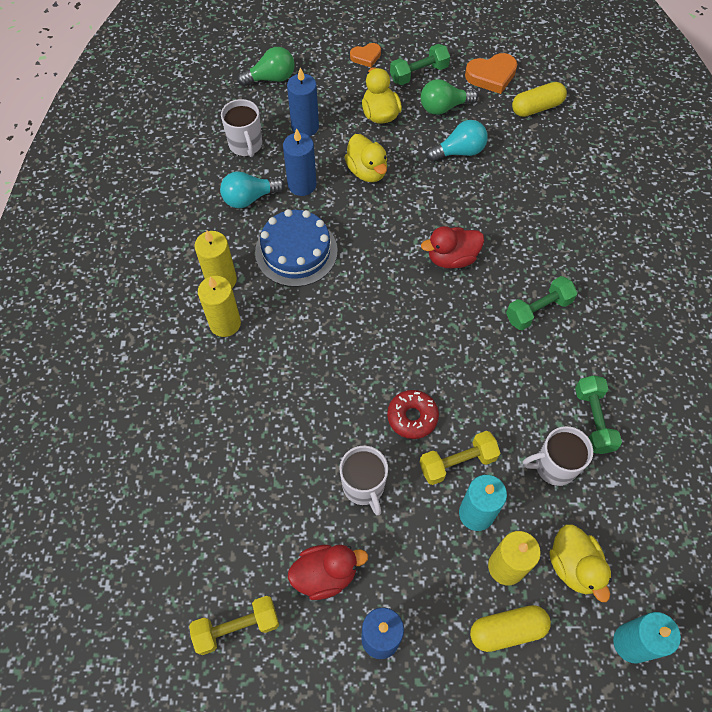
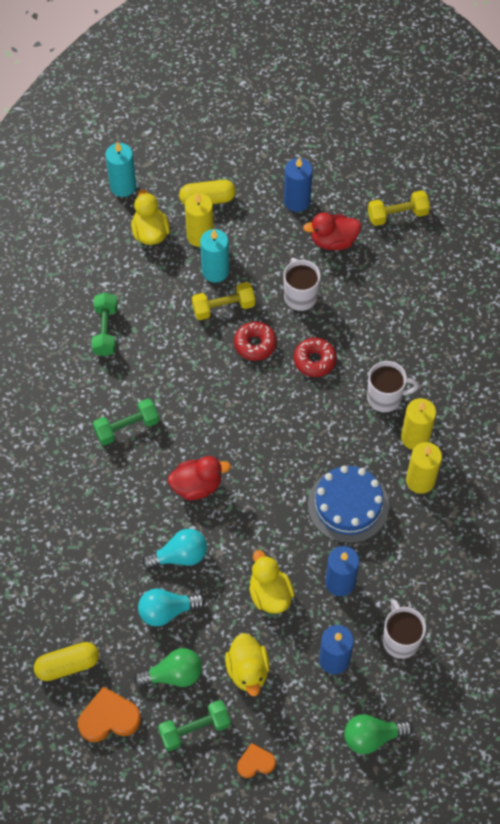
camera: 175 degrees left, 0 degrees up
turquoise light bulb [220,171,285,208] -> turquoise light bulb moved to [142,529,207,569]
white mug [523,426,593,486] -> white mug moved to [367,361,419,412]
none -> red donut [294,338,337,377]

